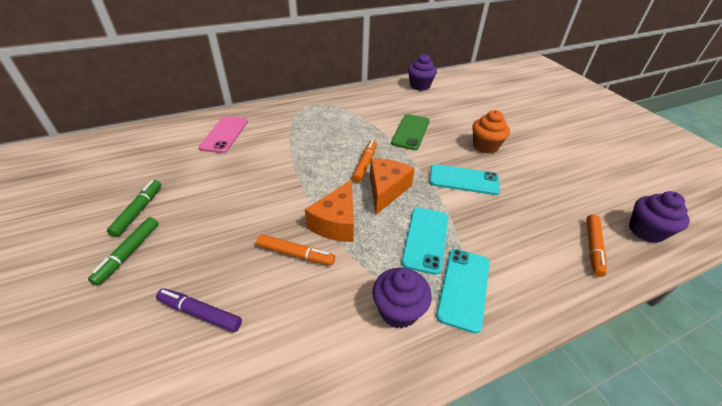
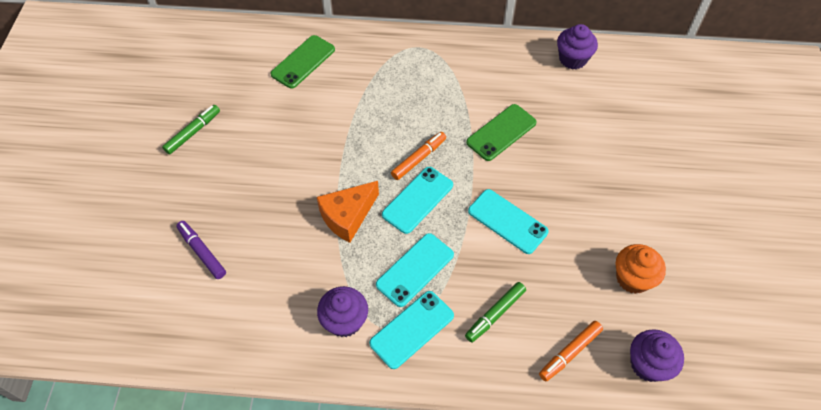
camera: 30 degrees right, 15 degrees up
green marker [88,217,159,286] -> green marker moved to [465,282,526,343]
pink phone [199,116,248,153] -> green phone [270,35,335,89]
orange marker [256,234,335,265] -> none
orange cheese [370,158,415,214] -> turquoise phone [382,167,453,234]
orange cupcake [472,110,510,153] -> orange cupcake moved to [616,244,666,294]

